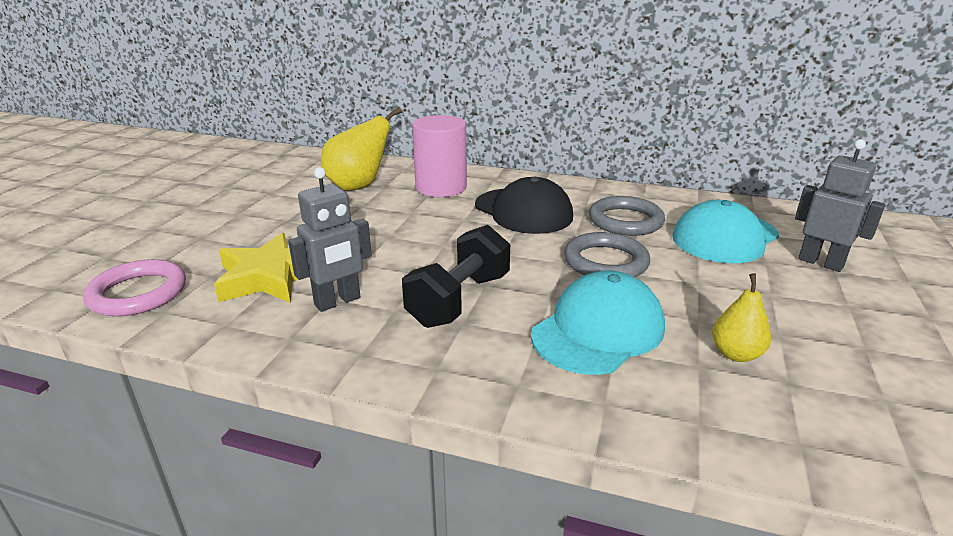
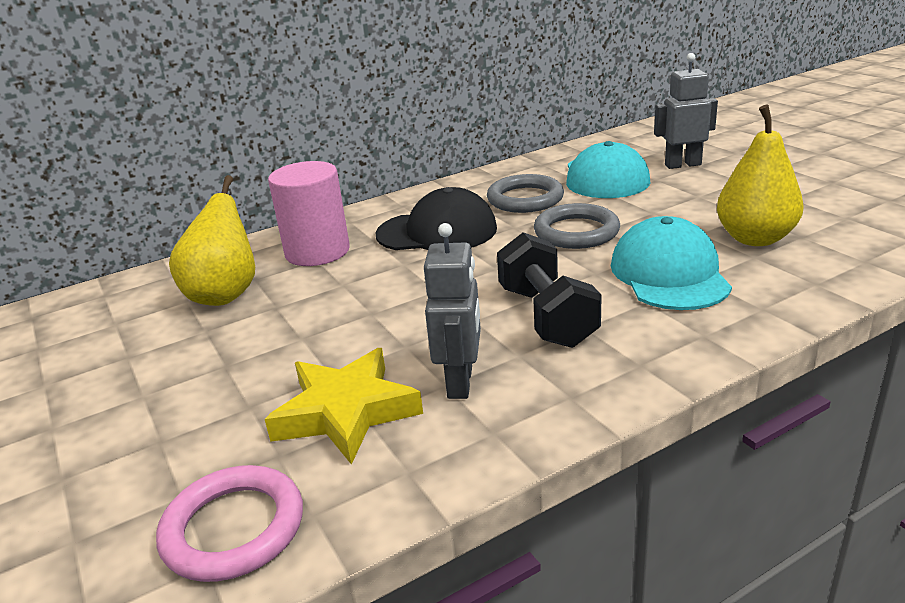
camera: 45 degrees left, 0 degrees up
yellow pear [712,273,771,362] -> yellow pear [717,105,804,246], size x1.74

